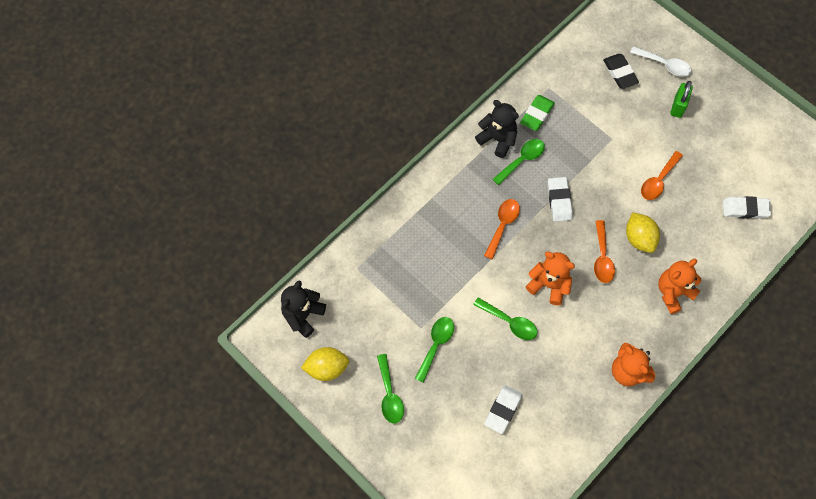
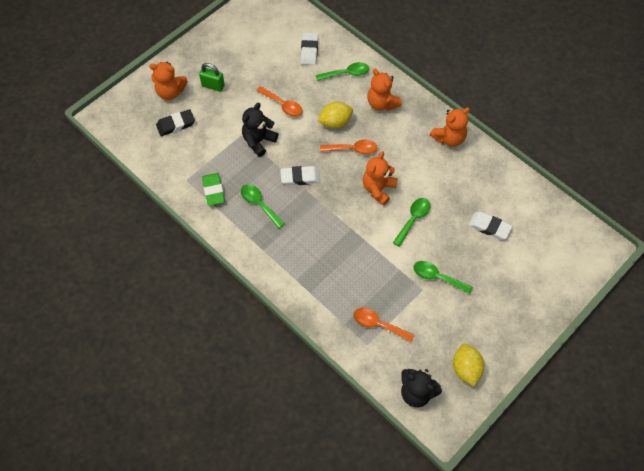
camera: 90 degrees left, 5 degrees down
green spoon [377,354,404,424] -> green spoon moved to [316,62,369,81]
black teddy bear [475,100,519,158] -> black teddy bear moved to [242,103,278,157]
orange spoon [484,199,520,259] -> orange spoon moved to [353,308,414,342]
green eraser [520,95,555,131] -> green eraser turned 45 degrees clockwise [202,173,225,206]
white spoon [630,46,691,77] -> orange teddy bear [149,61,188,100]

